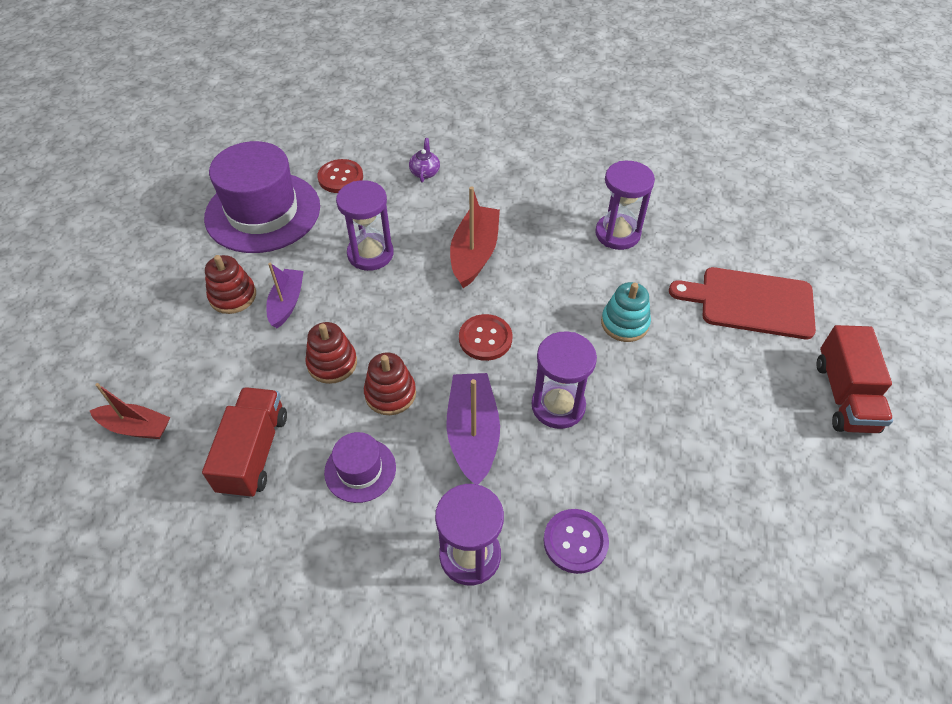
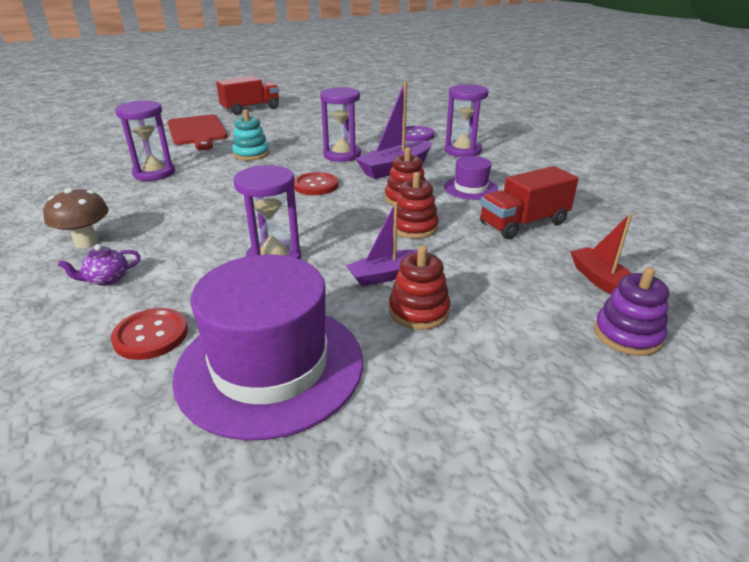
camera: 125 degrees left, 20 degrees down
red boat [450,186,500,288] -> none
none -> brown mushroom [43,188,109,248]
none -> purple stacking toy [594,267,669,356]

